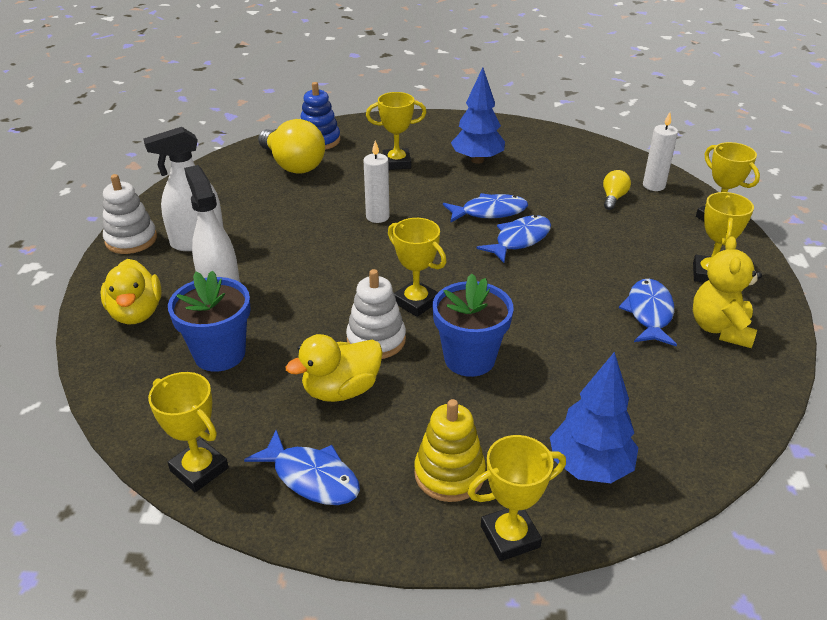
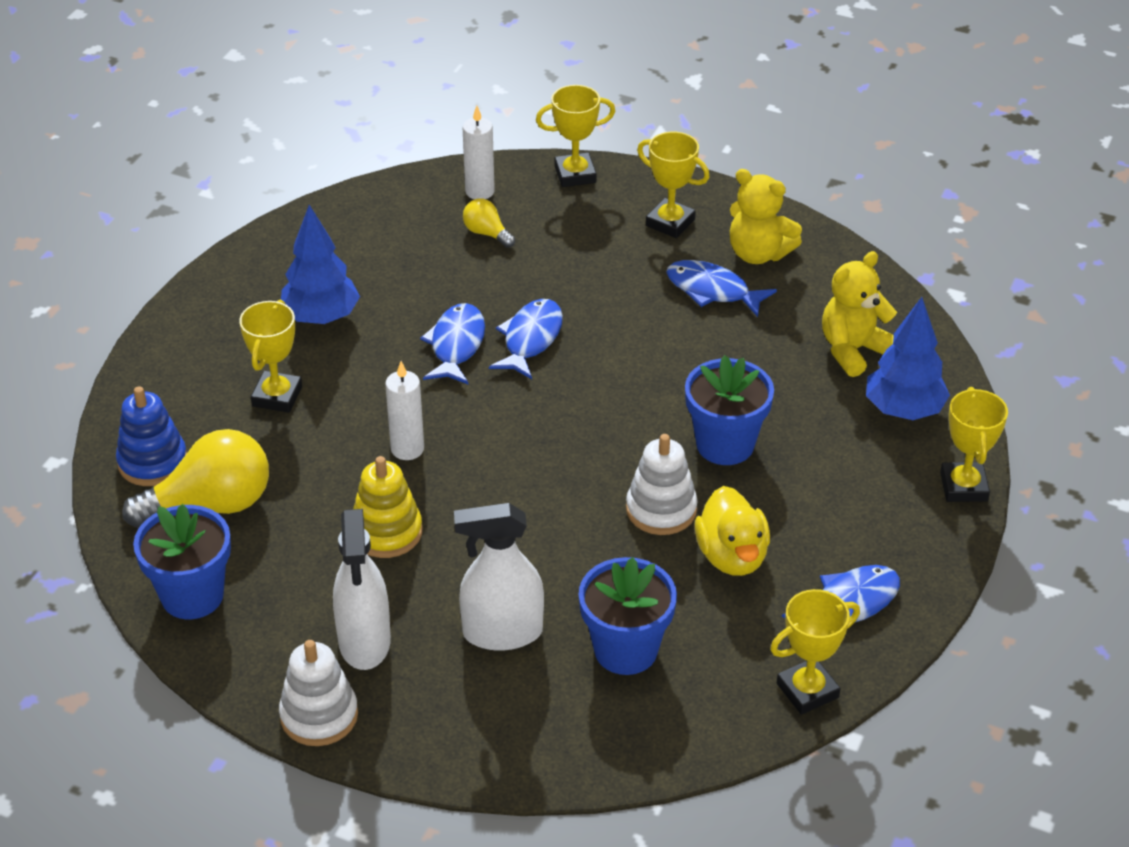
camera: 70 degrees left, 5 degrees up
yellow duck [100,259,162,324] -> none
yellow trophy [388,218,447,317] -> none
yellow stacking toy [414,399,486,502] -> yellow stacking toy moved to [353,456,422,558]
blue fish [476,215,551,263] -> blue fish turned 45 degrees clockwise [489,299,563,379]
none -> blue flower pot [133,504,231,619]
none -> yellow teddy bear [822,251,897,377]

